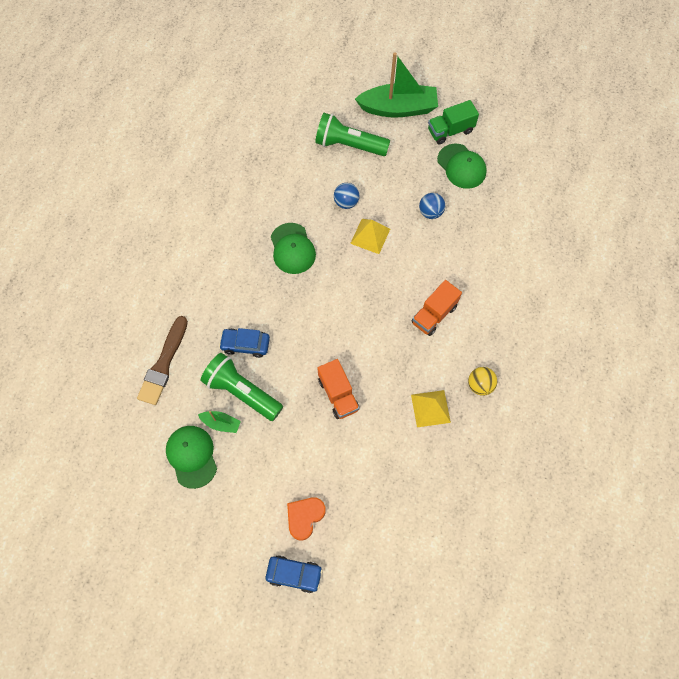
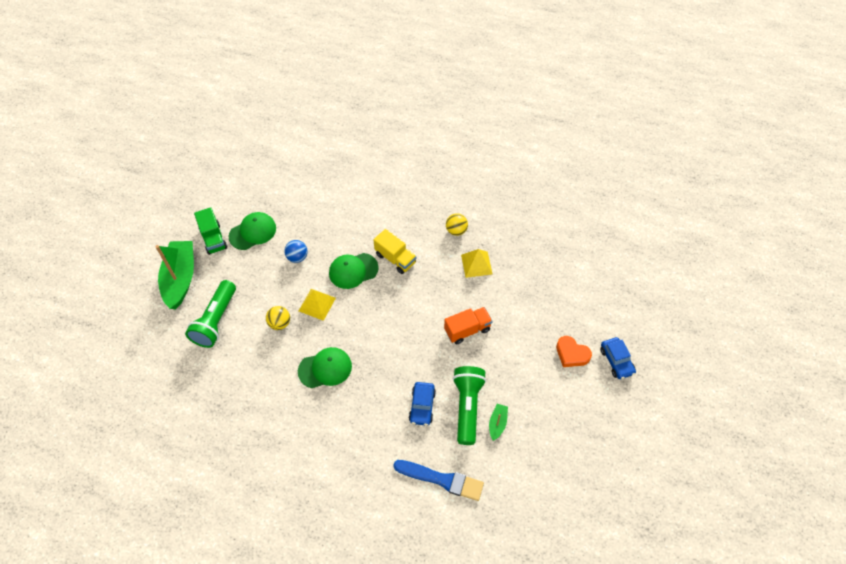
camera: 90 degrees left, 10 degrees down
brown brush [137,316,188,405] -> blue brush [393,460,484,501]
green cap [166,426,217,489] -> green cap moved to [329,253,379,289]
green flashlight [201,353,283,421] -> green flashlight turned 150 degrees clockwise [452,366,486,445]
blue car [266,555,323,593] -> blue car turned 150 degrees clockwise [600,337,636,379]
blue ball [334,183,359,209] -> yellow ball [266,306,290,330]
orange truck [411,280,462,336] -> yellow truck [374,229,417,274]

